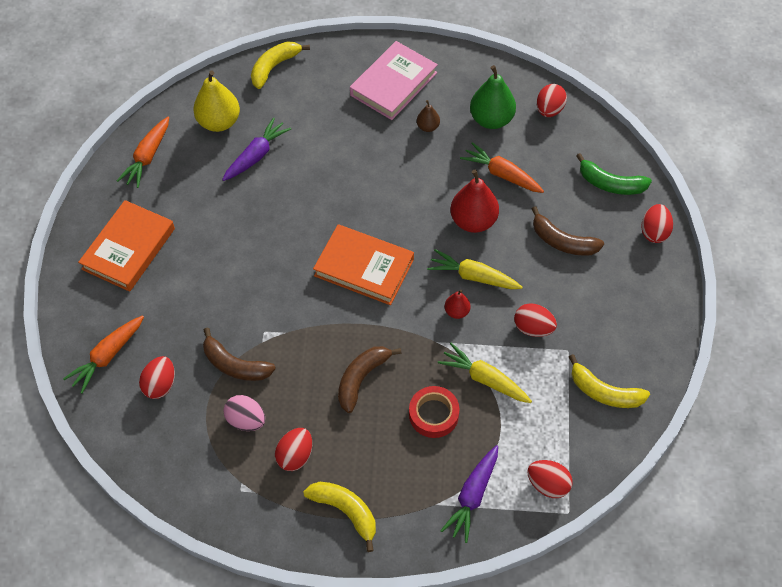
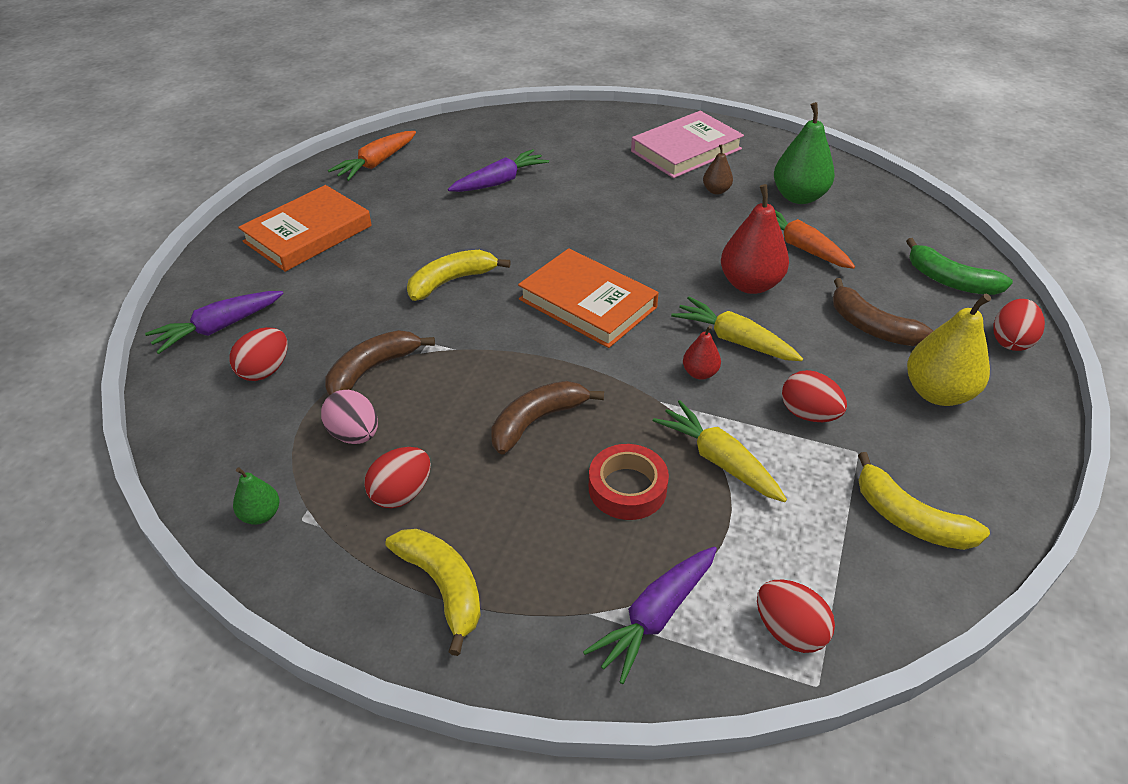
camera: 15 degrees right, 15 degrees down
orange carrot [63,315,144,394] -> purple carrot [145,291,284,354]
yellow pear [193,71,240,132] -> yellow pear moved to [907,294,991,406]
brown banana [203,328,276,381] -> brown banana turned 90 degrees clockwise [325,330,435,395]
yellow banana [251,41,310,89] -> yellow banana moved to [407,250,511,301]
red egg [537,84,567,117] -> none
none -> green pear [233,467,279,525]

